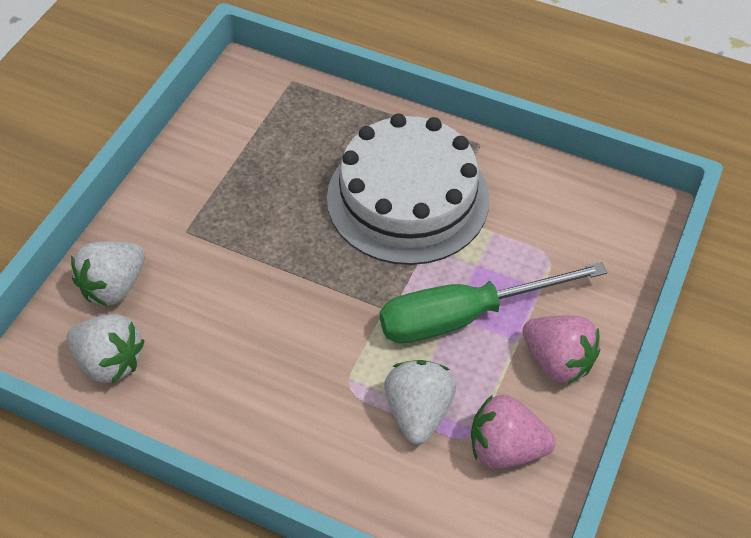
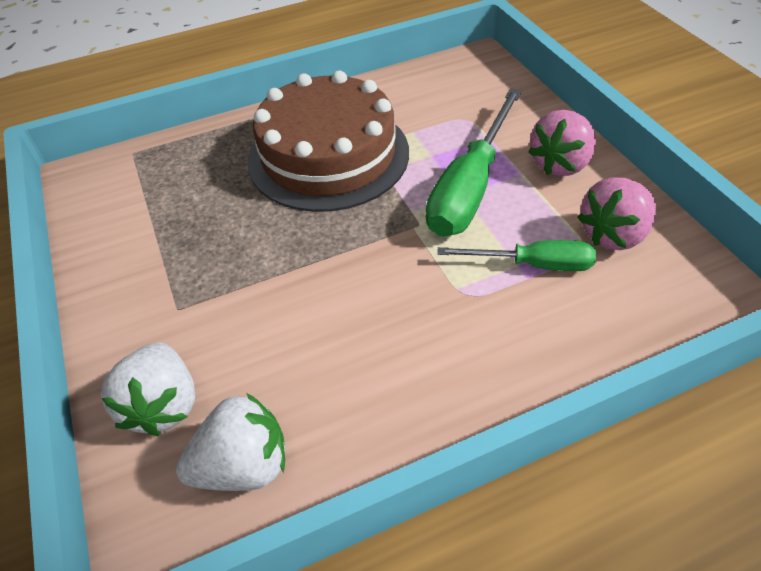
camera: 45 degrees left, 5 degrees down
white cake [327,114,489,265] -> brown cake [248,71,409,212]
white strawberry [384,360,456,445] -> green screwdriver [437,240,596,271]
pink strawberry [523,316,600,385] -> pink strawberry turned 135 degrees clockwise [528,110,596,176]

